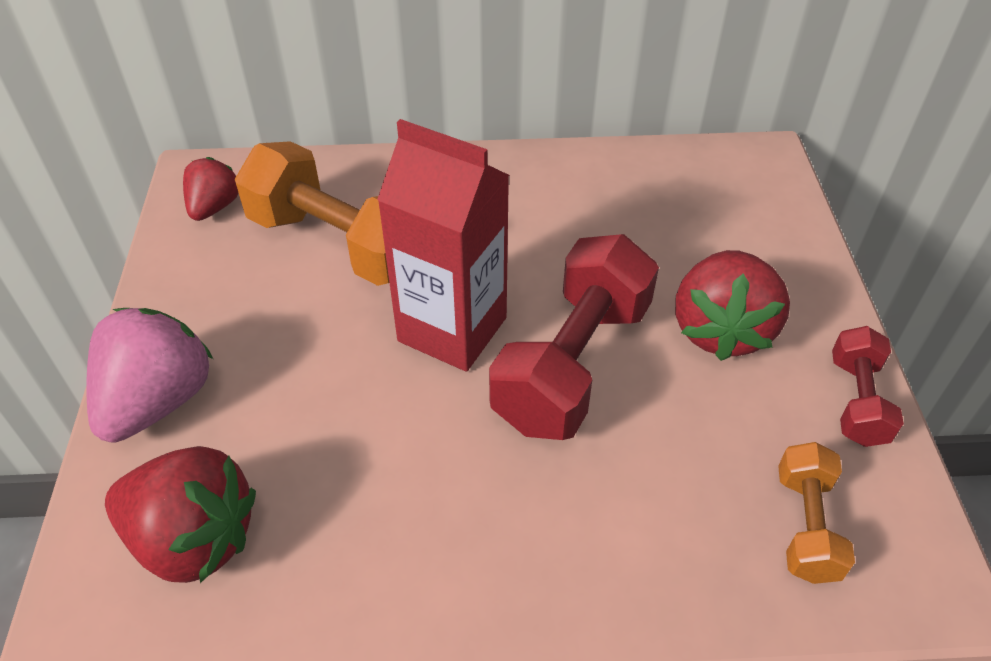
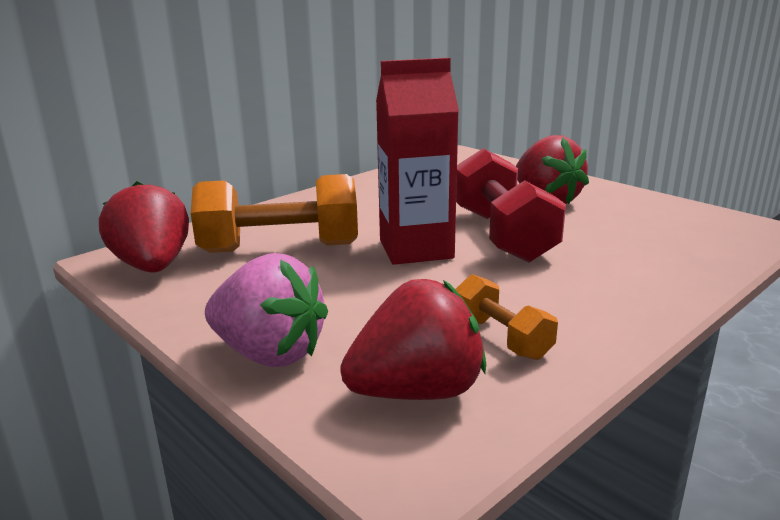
camera: 40 degrees left, 25 degrees down
pink strawberry [87,308,213,443] -> pink strawberry turned 135 degrees clockwise [205,253,328,367]
red strawberry [183,157,238,221] -> red strawberry [99,181,189,273], size x1.70
orange dumbbell [778,442,855,584] -> orange dumbbell moved to [455,274,558,360]
red dumbbell [832,326,904,447] -> none

